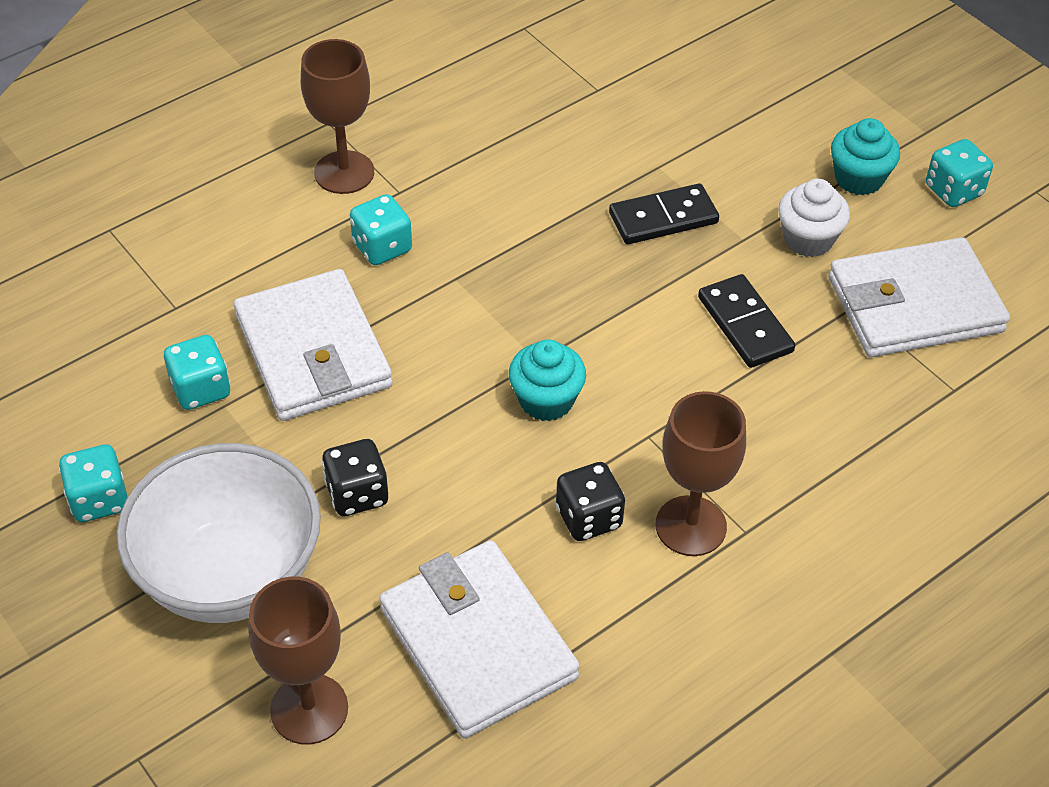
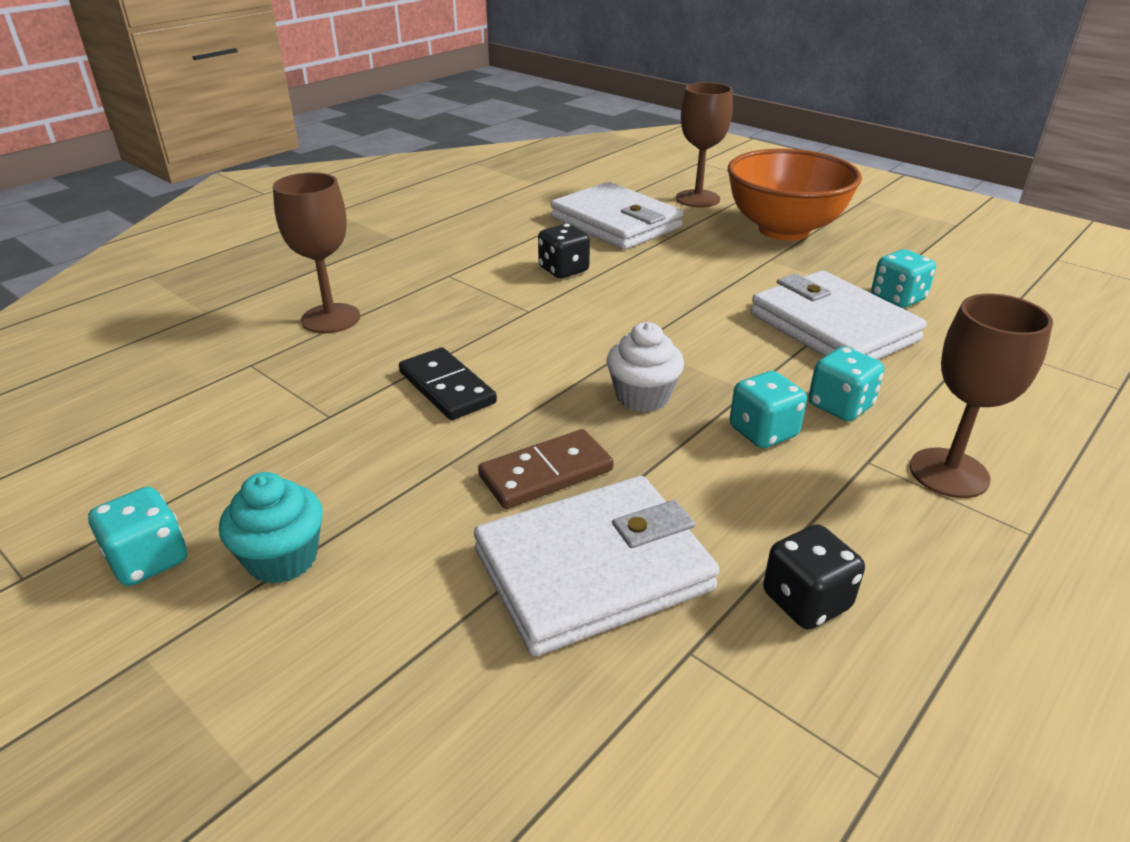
camera: 170 degrees right, 15 degrees down
turquoise dice [59,444,128,522] -> turquoise dice moved to [730,371,807,448]
white bowl [116,443,321,623] -> orange bowl [727,149,862,241]
black dice [322,439,388,516] -> black dice moved to [763,524,865,629]
turquoise cupcake [509,339,586,421] -> none
black domino [609,183,719,244] -> brown domino [478,429,614,509]
brown goblet [656,391,746,556] -> brown goblet moved to [273,172,360,333]
white cupcake [778,179,850,257] -> white cupcake moved to [607,322,684,412]
white wallet [828,237,1010,357] -> white wallet moved to [474,476,719,657]

